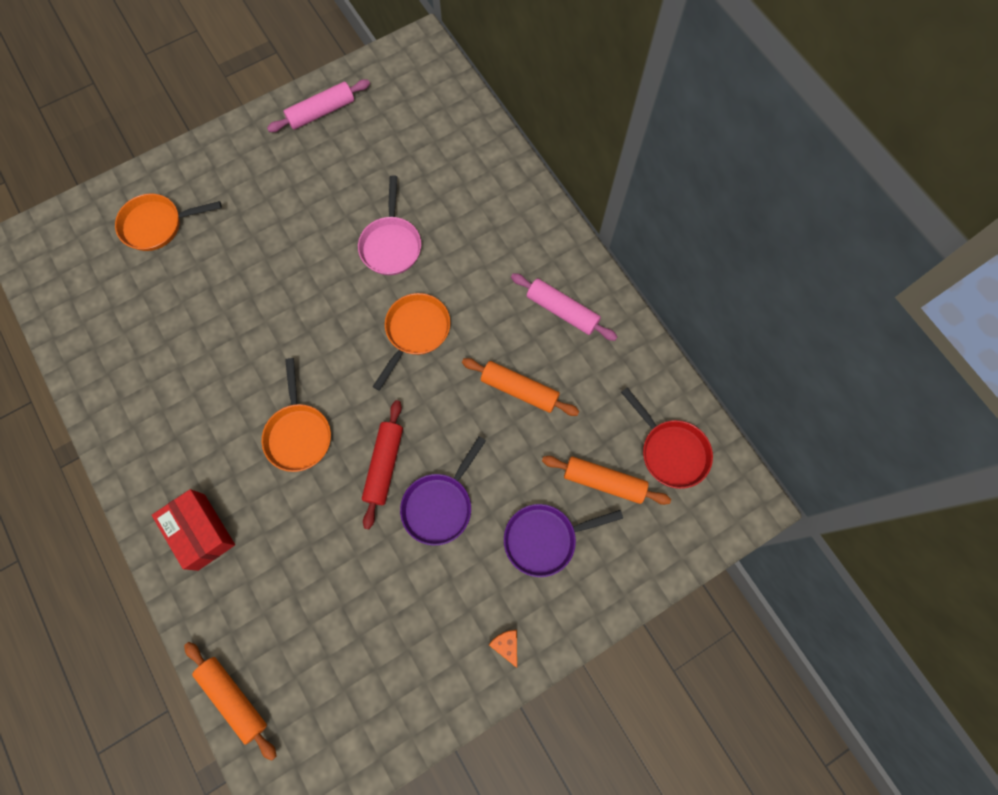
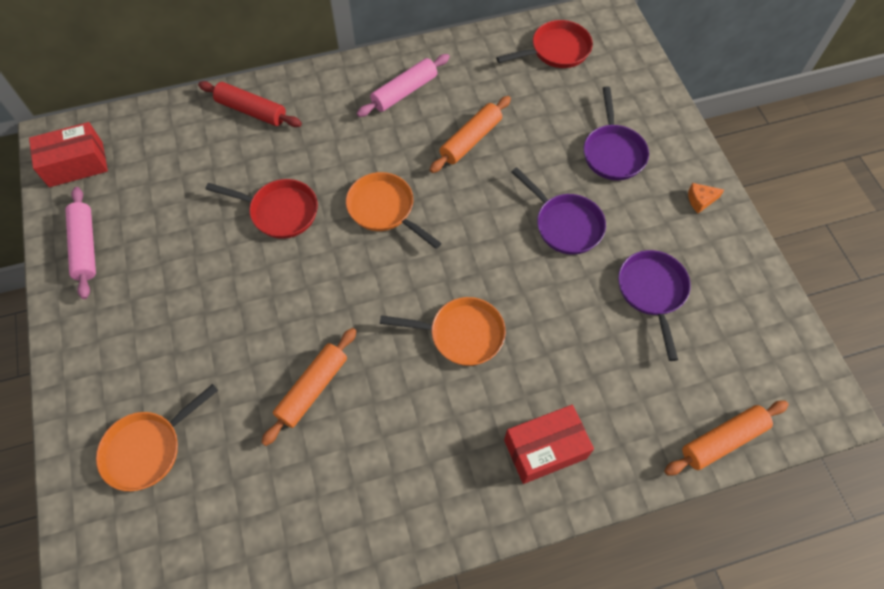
camera: 75 degrees left, 10 degrees down
orange pan [115,194,222,251] -> orange pan turned 45 degrees clockwise [96,384,218,491]
pink pan [358,175,421,275] -> red pan [205,179,318,239]
red rolling pin [362,400,403,529] -> red rolling pin moved to [198,81,302,127]
orange rolling pin [542,456,671,505] -> orange rolling pin moved to [261,328,356,446]
none -> red box [29,122,108,187]
none -> purple pan [618,250,691,361]

